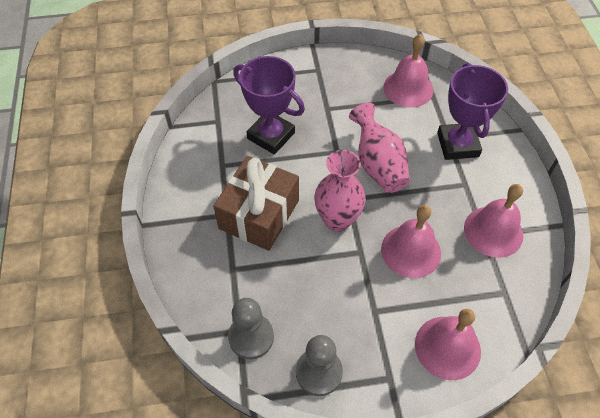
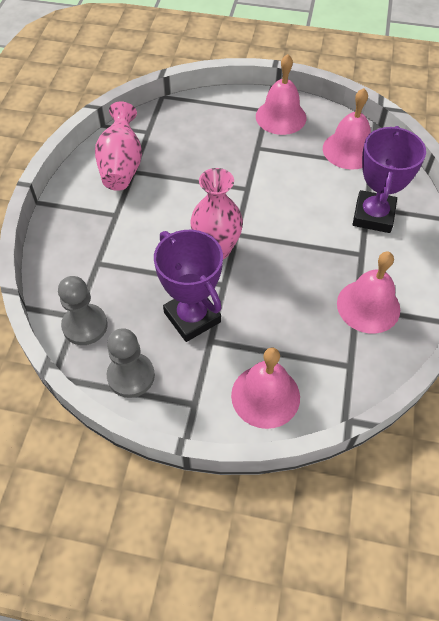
camera: 20 degrees right, 0 degrees up
brown gift [213,156,299,251] -> none
purple trophy [233,56,305,155] -> purple trophy moved to [154,230,223,342]
pink vase [349,103,410,193] -> pink vase moved to [95,101,142,191]
pink bell [381,205,441,278] -> pink bell moved to [256,54,306,135]

